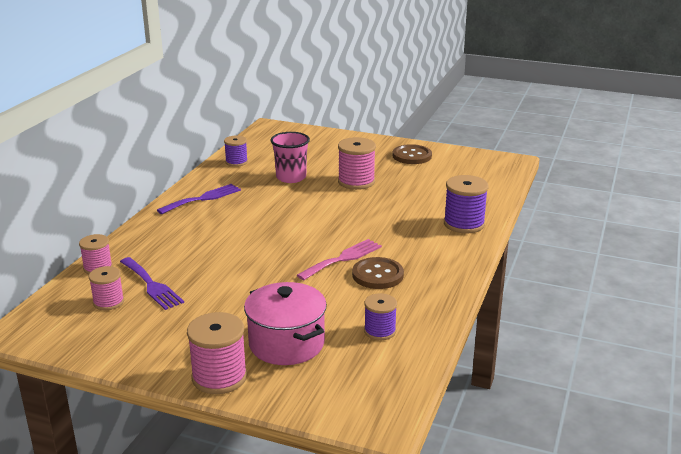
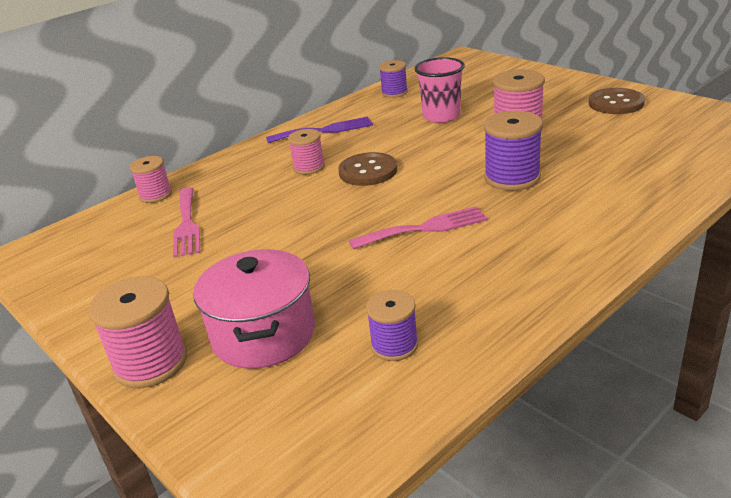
camera: 30 degrees right, 5 degrees up
pink spool [89,266,124,310] -> pink spool moved to [288,129,325,175]
purple fork [120,257,184,310] -> pink fork [173,187,200,258]
brown button [352,257,404,289] -> brown button moved to [338,152,397,186]
purple spool [444,175,489,234] -> purple spool moved to [484,111,543,191]

